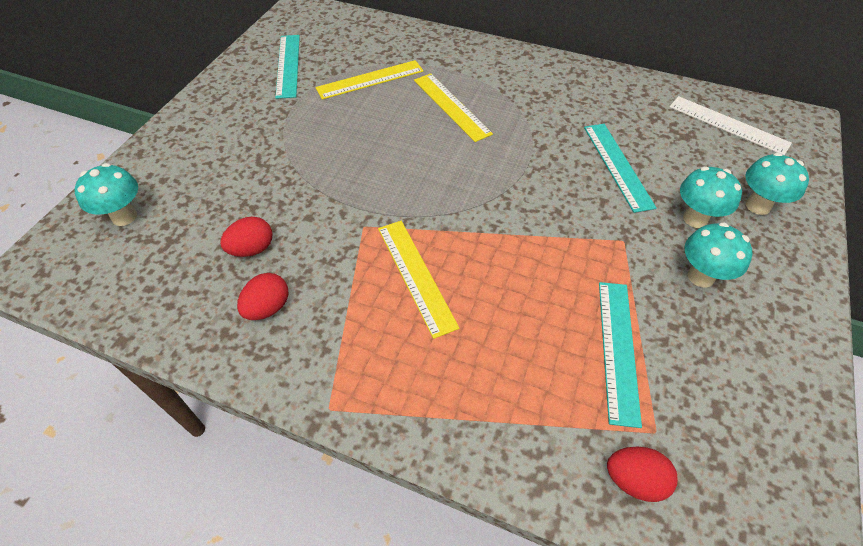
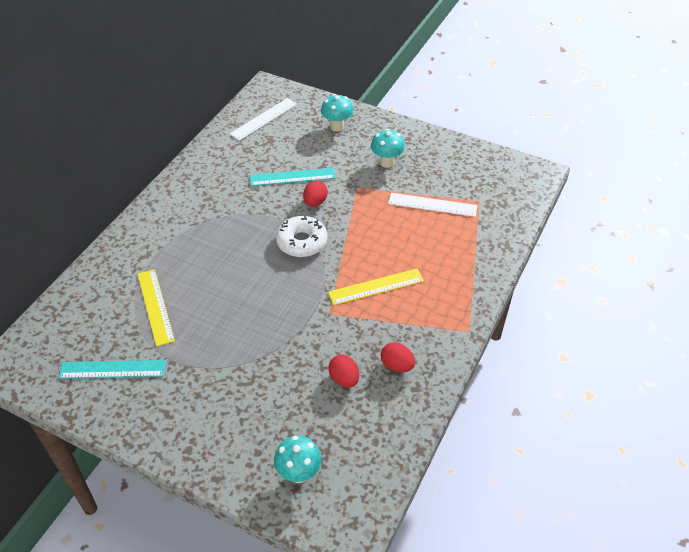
camera: 85 degrees left, 5 degrees down
yellow ruler [414,73,493,142] -> none
turquoise ruler [599,282,642,428] -> white ruler [388,193,477,217]
red egg [607,447,678,502] -> red egg moved to [303,180,328,207]
turquoise mushroom [680,166,742,228] -> none
none -> white donut [276,216,328,257]

